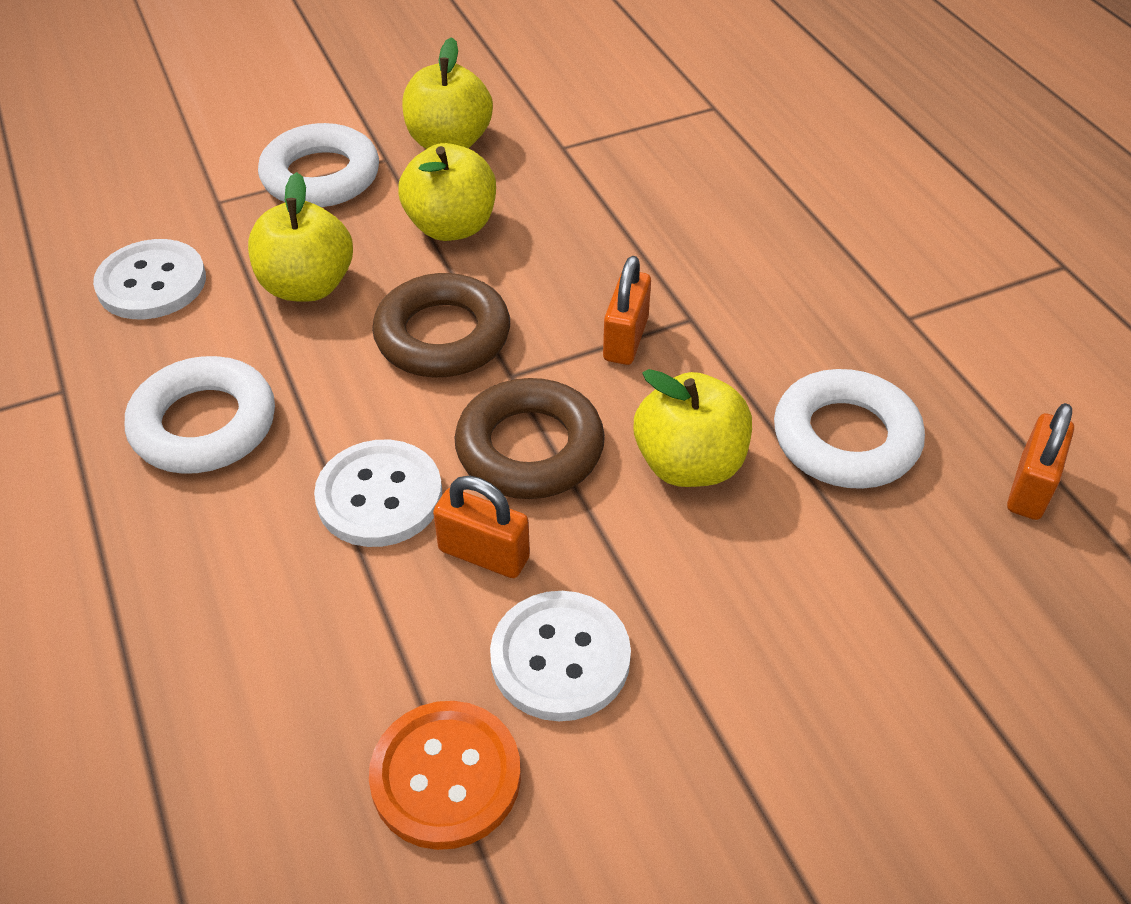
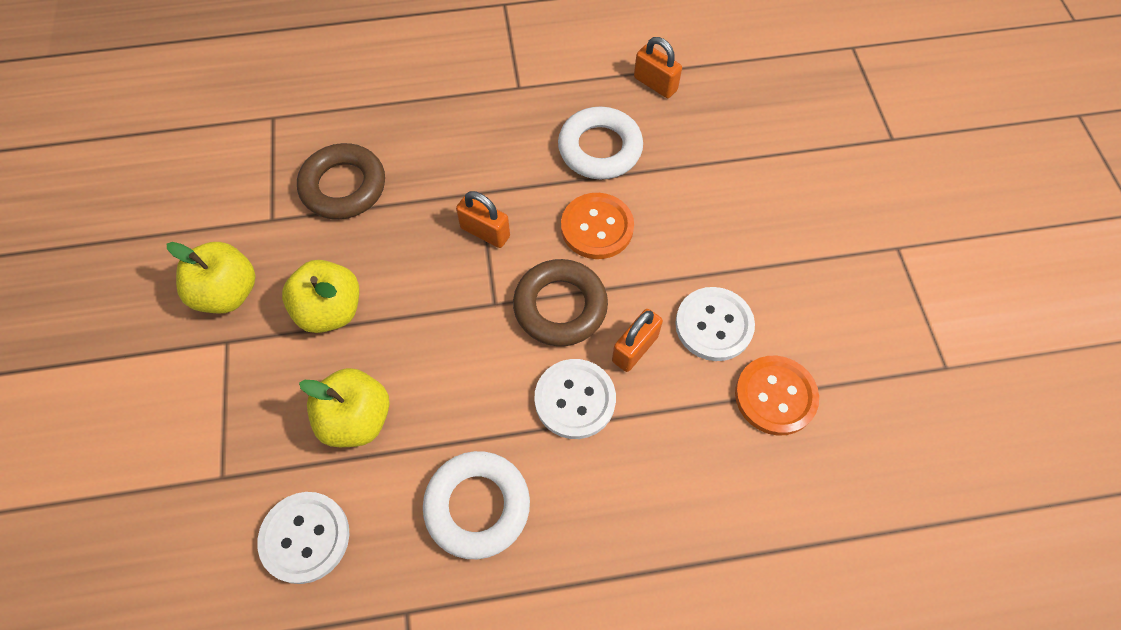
camera: 75 degrees left, 15 degrees up
white ring [258,123,379,207] -> none
brown ring [372,273,510,377] -> brown ring moved to [297,143,385,219]
yellow apple [634,369,752,487] -> orange button [561,193,634,259]

